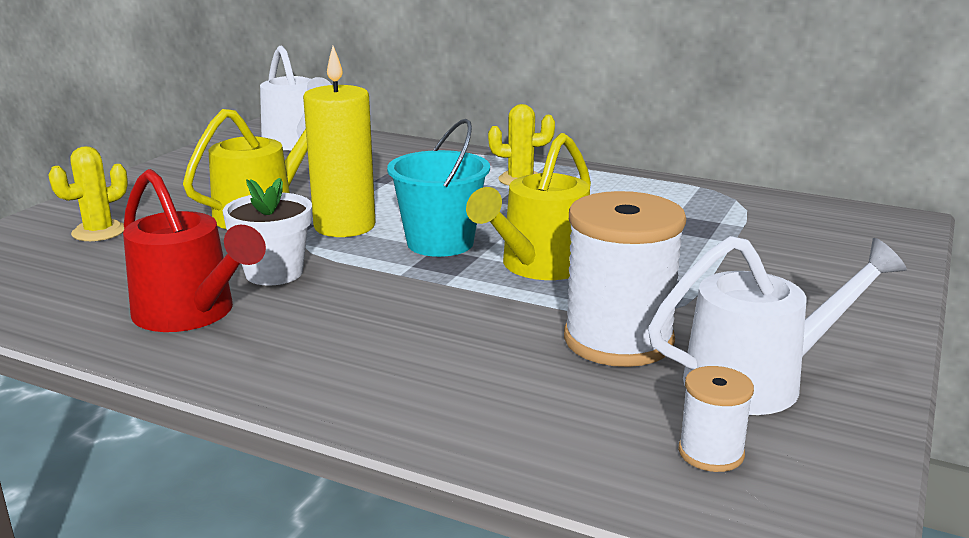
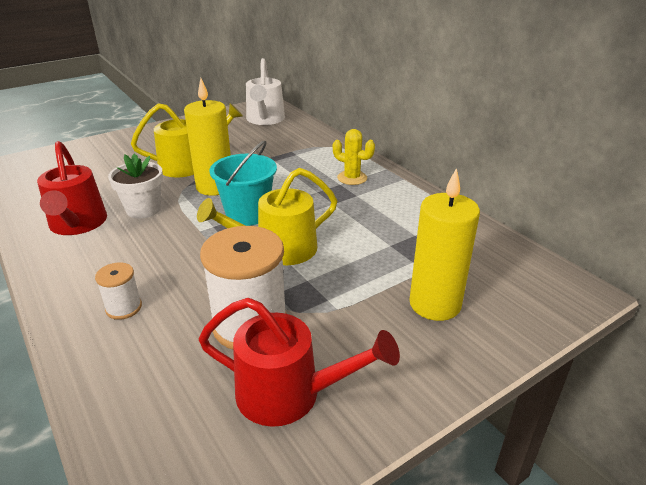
camera: 30 degrees right, 10 degrees up
yellow cactus [48,146,128,241] -> none
white watering can [648,236,907,415] -> red watering can [199,298,400,427]
white spool [678,366,754,472] -> white spool moved to [95,262,142,320]
none -> yellow candle [409,168,480,321]

